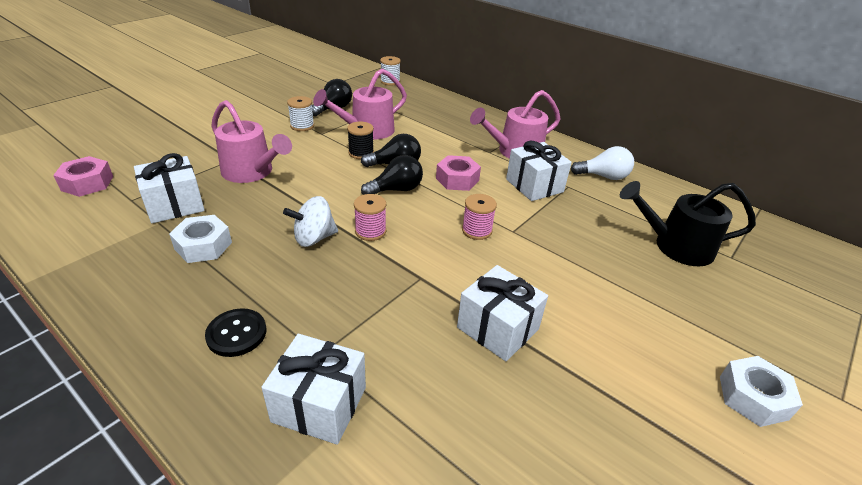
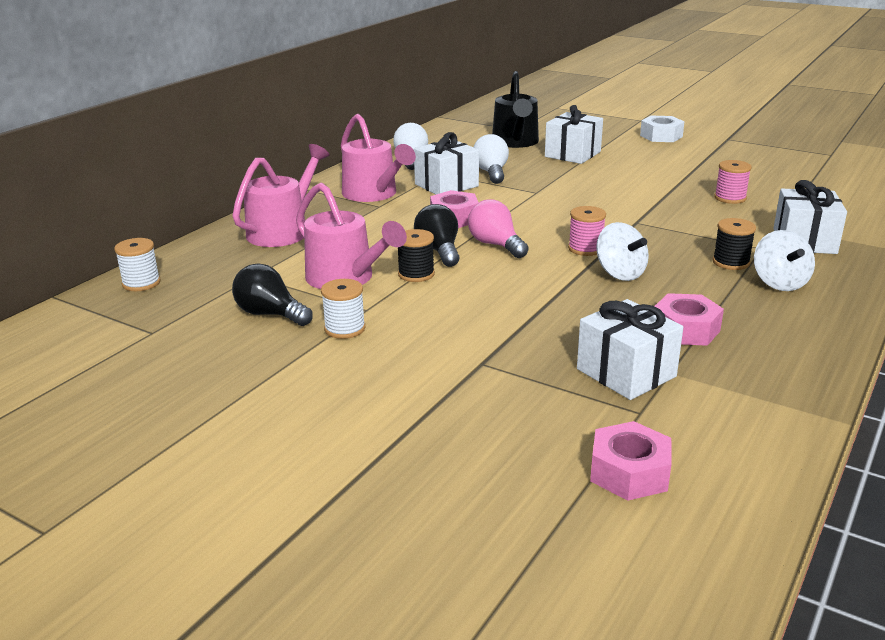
camera: 95 degrees left, 10 degrees down
white nut [169,215,232,263] -> pink nut [655,293,724,346]
black button [205,308,266,357] -> white spinning top [754,230,815,291]
pink watering can [211,100,292,183] -> pink watering can moved to [232,144,329,247]
black light bulb [361,155,423,195] -> pink light bulb [468,199,529,258]
white gift [457,265,548,362] -> white gift moved to [545,105,603,164]
pink spool [462,194,497,240] -> pink spool moved to [714,160,752,204]
none -> white light bulb [474,134,509,184]
none -> black spool [713,218,756,270]

